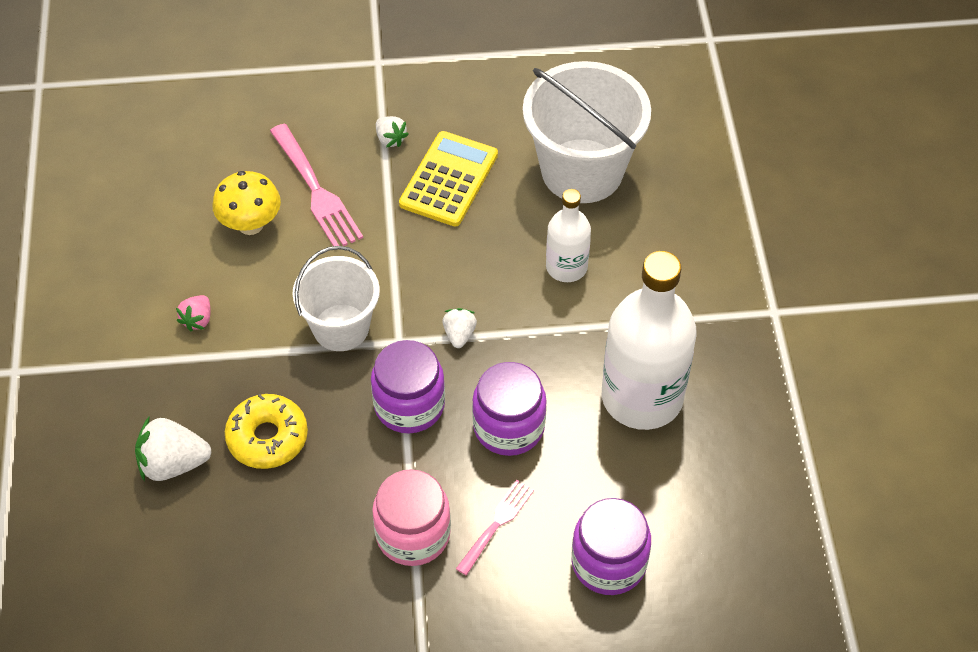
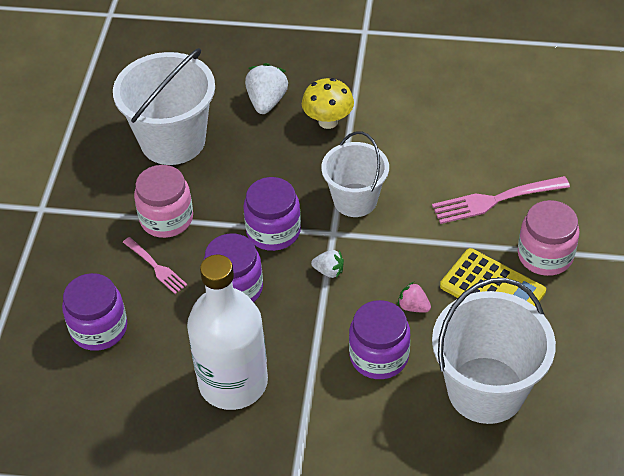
camera: 105 degrees right, 5 degrees down
pink strawberry [176,295,211,331] -> pink strawberry moved to [398,282,431,312]
yellow mushroom [212,171,281,235] -> yellow mushroom moved to [302,78,354,129]
yellow donut [225,394,308,469] -> none
white strawberry [376,116,409,148] -> pink jar [518,200,580,276]
white bottle [546,189,591,282] -> purple jar [349,300,410,379]
none -> white bucket [113,48,215,165]

